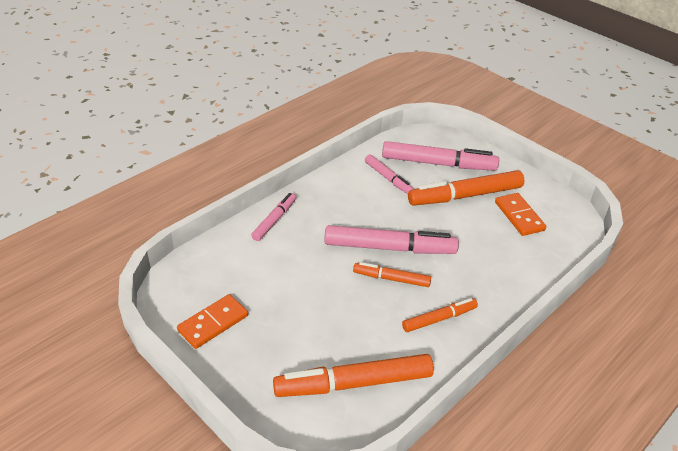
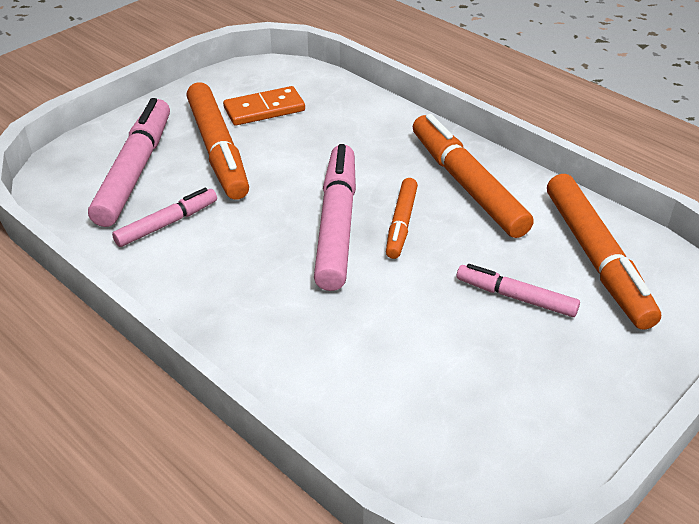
camera: 90 degrees left, 0 degrees up
orange domino [177,294,248,349] -> none
pink marker [251,193,296,241] -> pink marker moved to [457,264,580,317]
orange marker [402,298,478,332] -> orange marker [413,114,534,238], size x1.78

